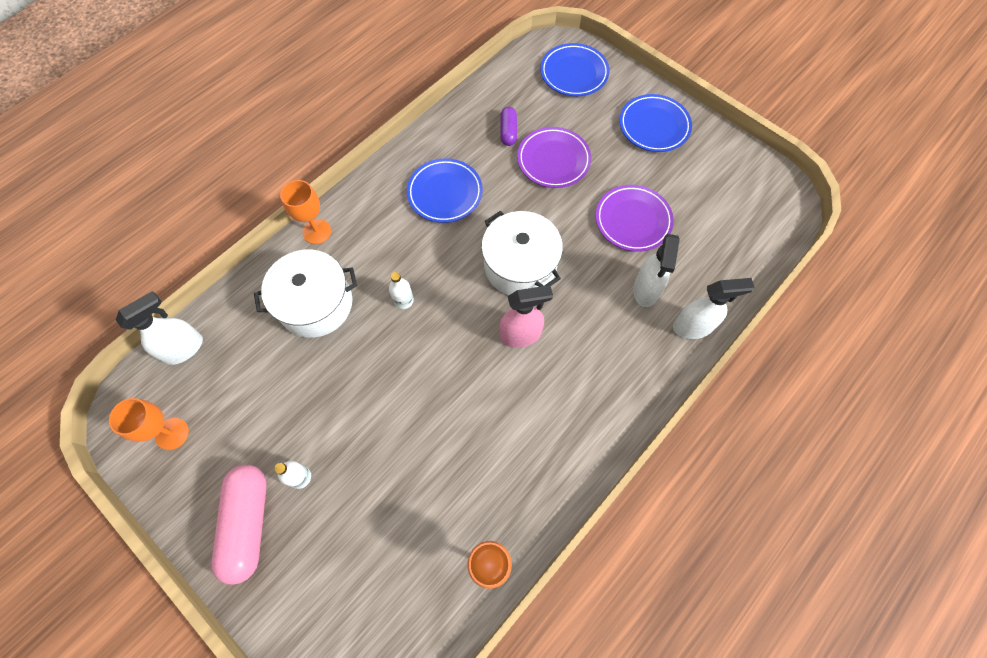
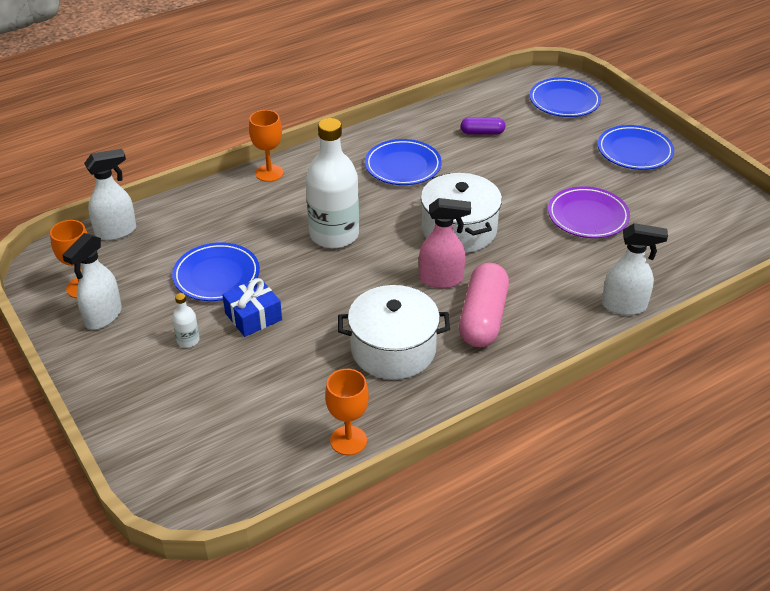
camera: 15 degrees right, 25 degrees down
pink capsule [211,465,267,585] -> pink capsule moved to [459,263,509,347]
white pot [254,250,357,338] -> white pot moved to [338,285,450,379]
white bottle [389,272,414,309] -> white bottle [306,118,359,248], size x2.42
purple capsule [500,107,517,146] -> purple capsule turned 75 degrees clockwise [461,117,505,135]
purple plate [517,127,591,188] -> none
white spray bottle [633,234,680,307] -> white spray bottle moved to [62,233,122,329]
none -> blue plate [172,242,260,301]
none -> blue gift [222,278,282,337]

